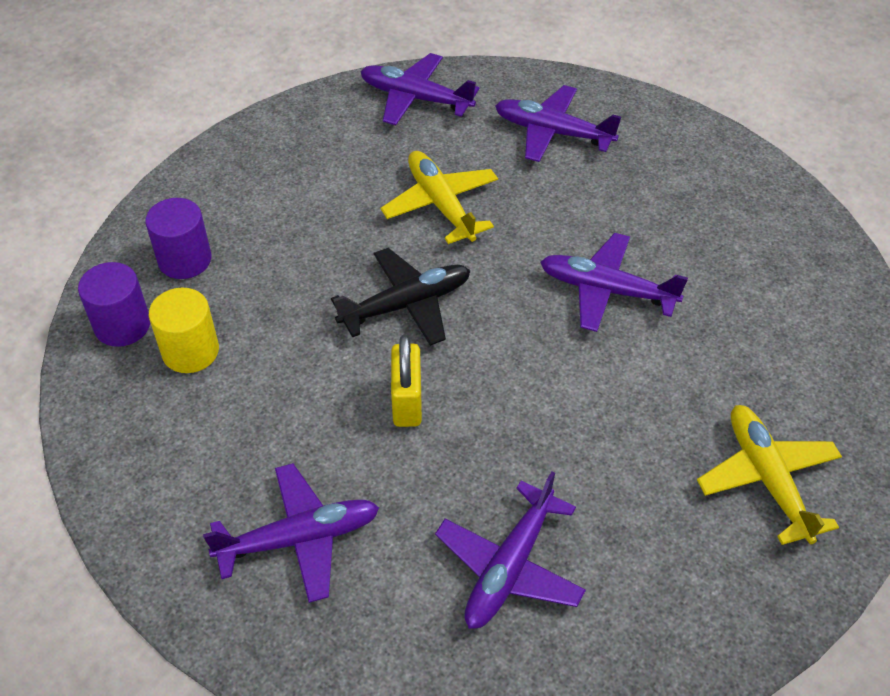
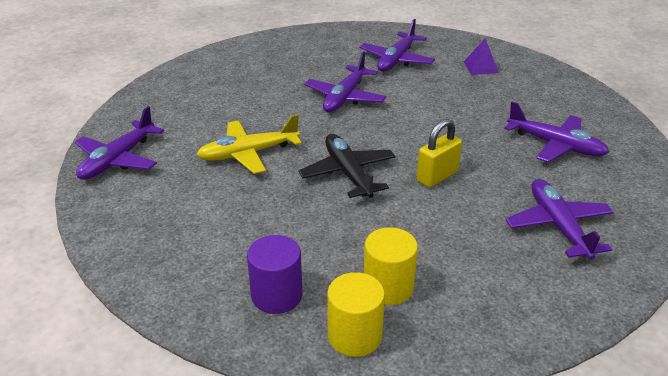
camera: 85 degrees left, 15 degrees down
purple cylinder [78,262,150,347] -> yellow cylinder [327,272,385,357]
yellow padlock [391,335,422,427] -> yellow padlock turned 45 degrees counterclockwise [417,119,462,188]
purple plane [495,85,621,162] -> purple plane moved to [360,19,435,72]
yellow plane [697,405,842,545] -> purple pyramid [464,39,499,75]

